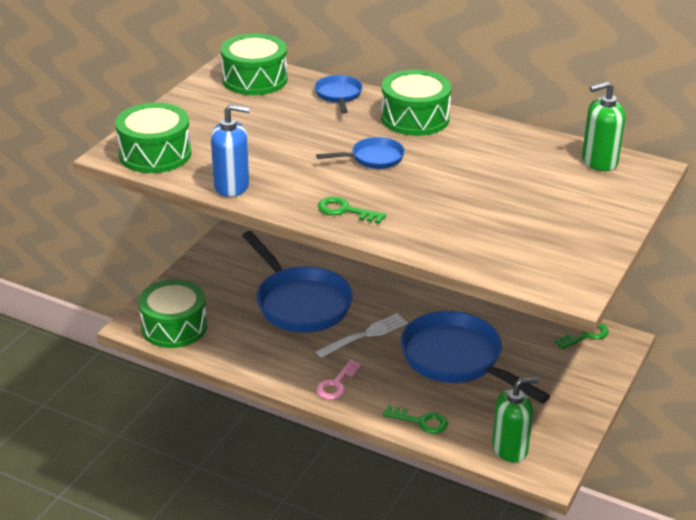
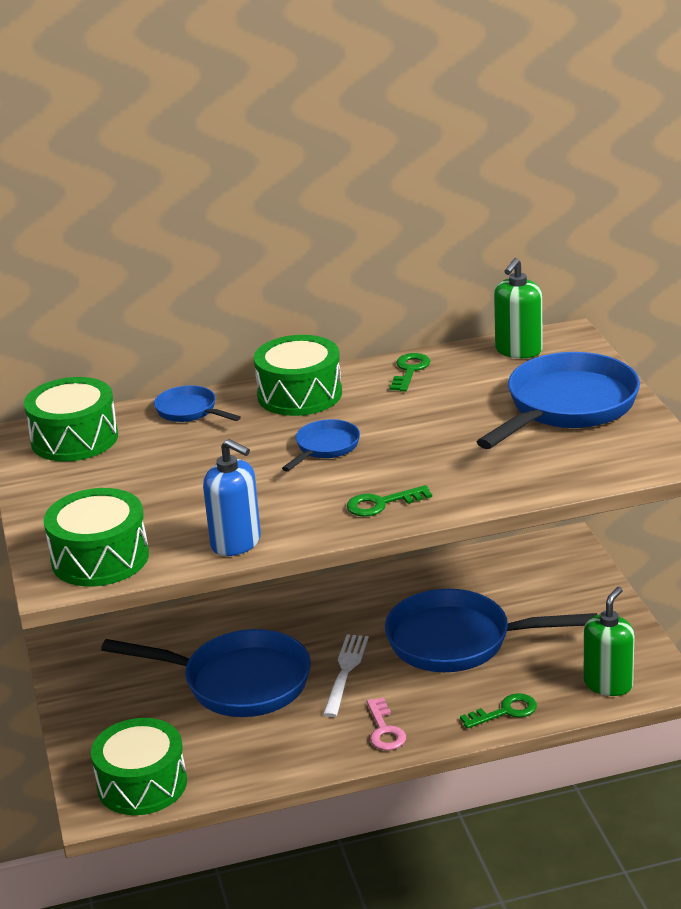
camera: 40 degrees left, 5 degrees down
blue soap dispenser [211,104,250,197] -> blue soap dispenser turned 75 degrees clockwise [203,439,261,556]
green key [555,323,609,349] -> green key moved to [390,353,430,392]
none -> blue pan [477,352,640,449]

